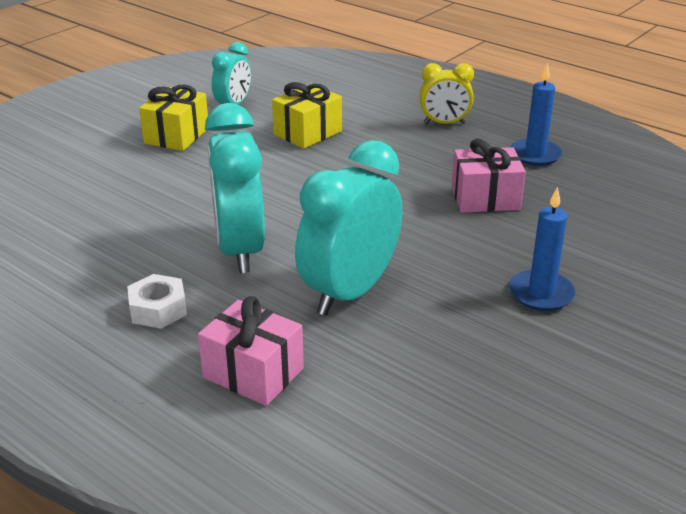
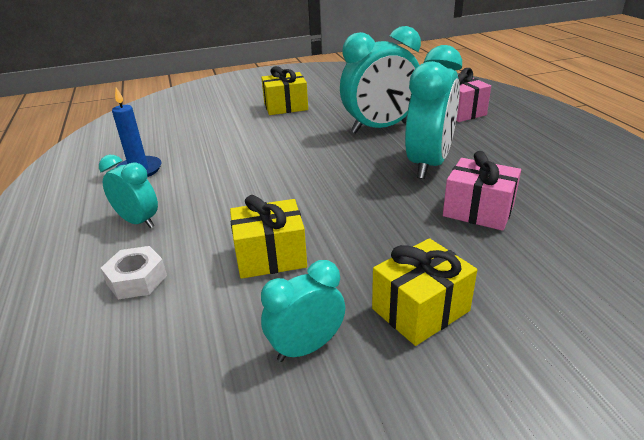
camera: 145 degrees left, 0 degrees up
white nut [127,274,187,329] -> white nut moved to [101,246,167,299]
yellow clock [420,63,474,124] -> turquoise clock [99,155,158,228]
pink gift [452,139,526,213] -> pink gift moved to [443,151,521,231]
blue candle [509,187,575,311] -> yellow gift [261,66,308,115]

